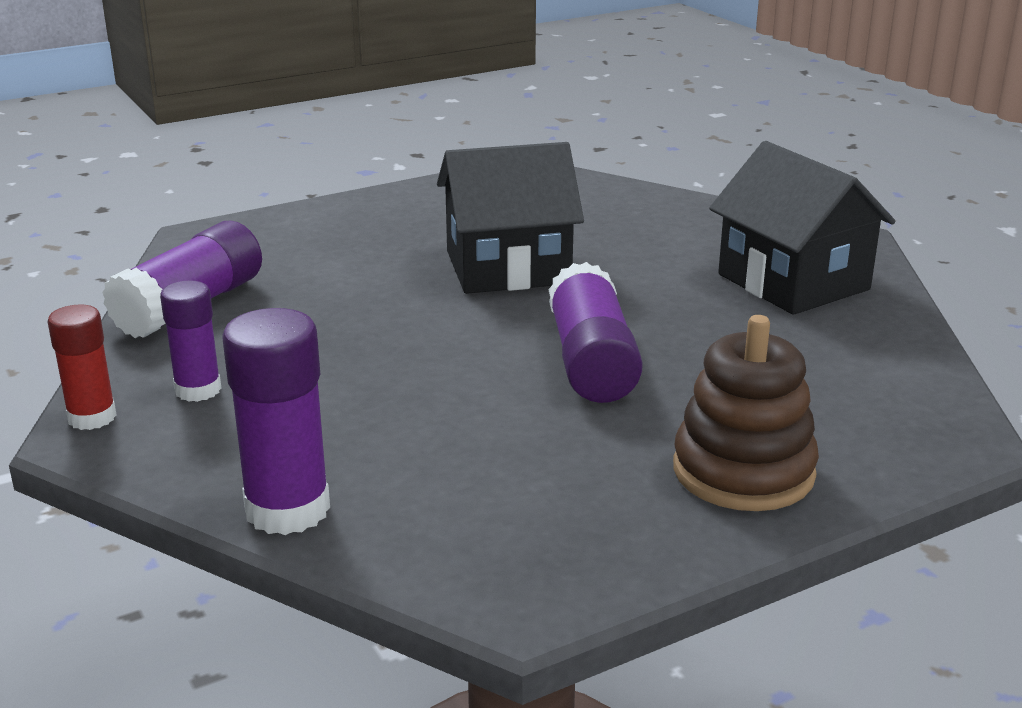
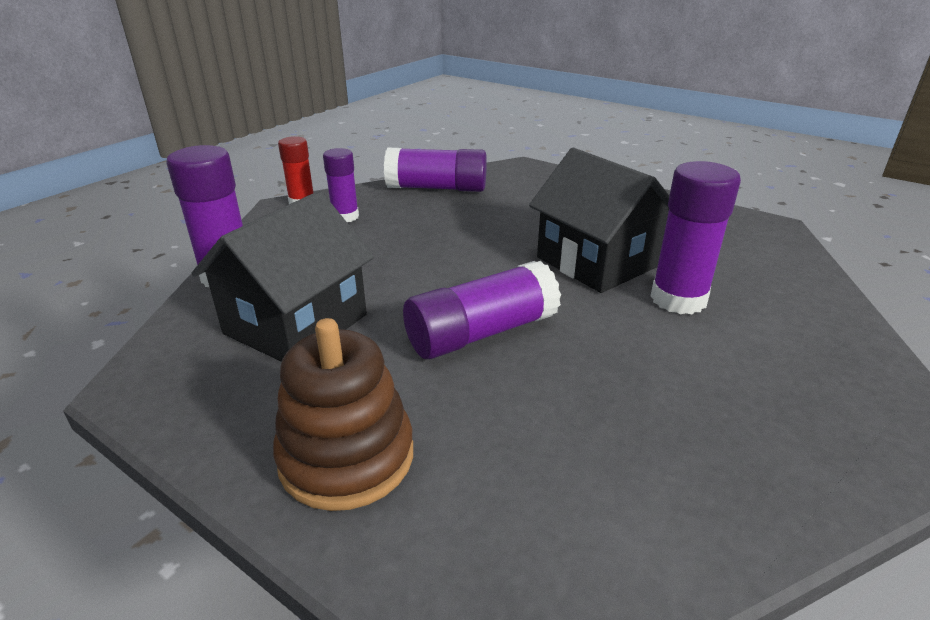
camera: 65 degrees right, 5 degrees up
black house [709,141,896,315] -> black house moved to [192,191,374,362]
none -> purple glue stick [650,161,741,314]

